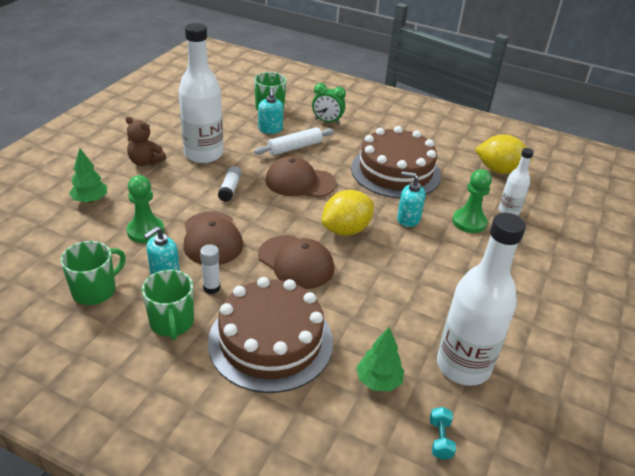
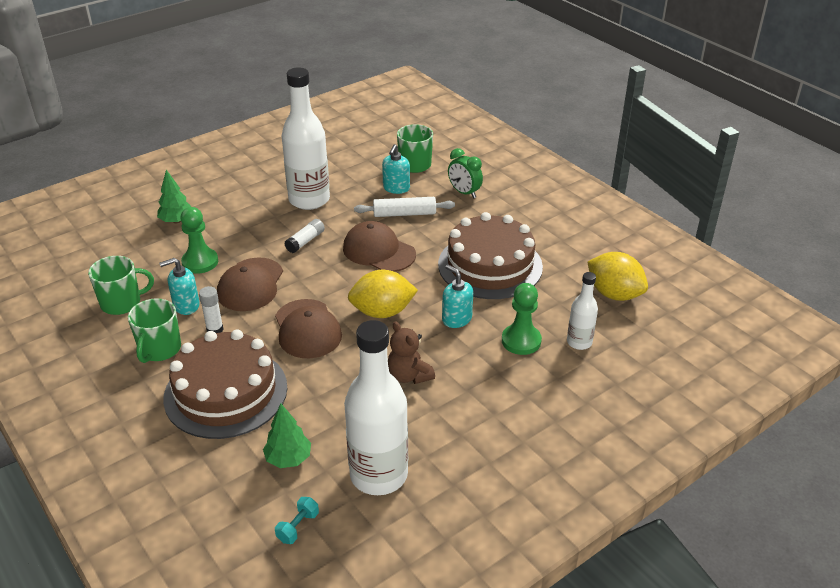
camera: 30 degrees right, 0 degrees up
brown teddy bear [125,116,166,166] -> brown teddy bear moved to [388,321,435,384]

